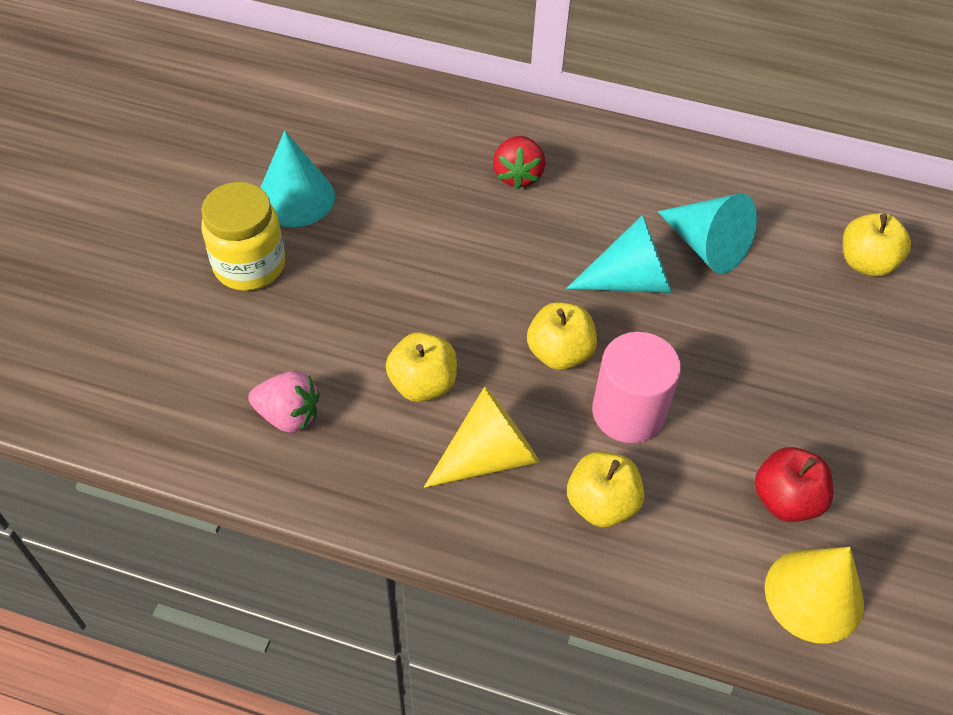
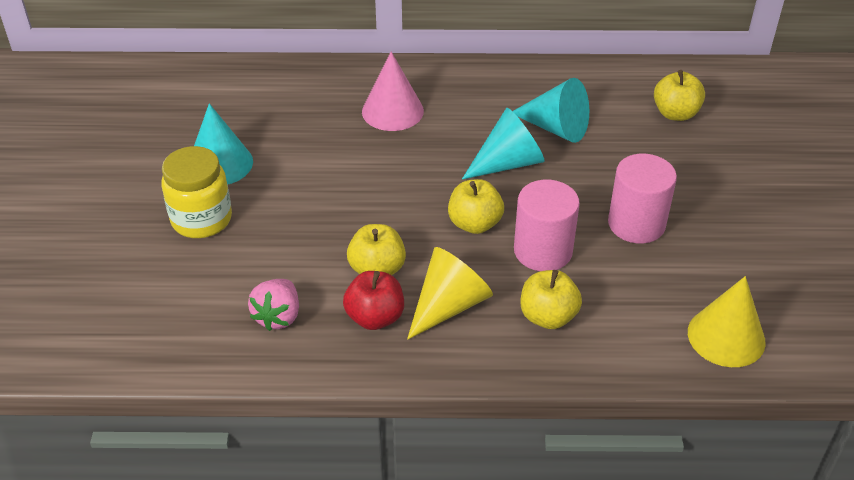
camera: 15 degrees left, 10 degrees down
pink strawberry [248,371,320,433] -> pink strawberry turned 105 degrees clockwise [248,279,299,331]
red strawberry [493,136,545,189] -> pink cone [362,52,424,131]
red apple [755,447,833,522] -> red apple moved to [343,271,404,330]
none -> pink cylinder [608,154,677,244]

